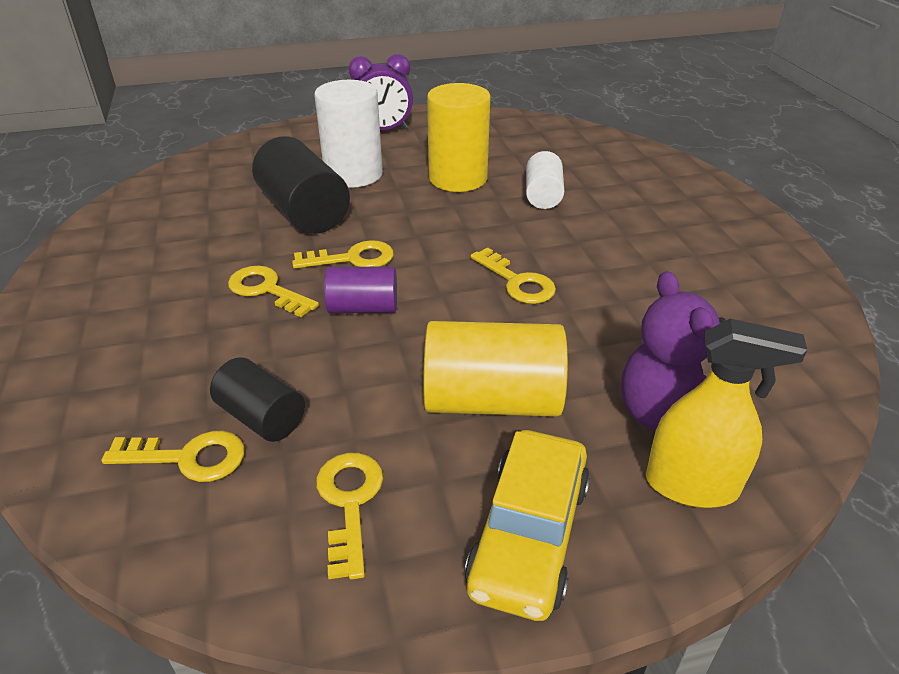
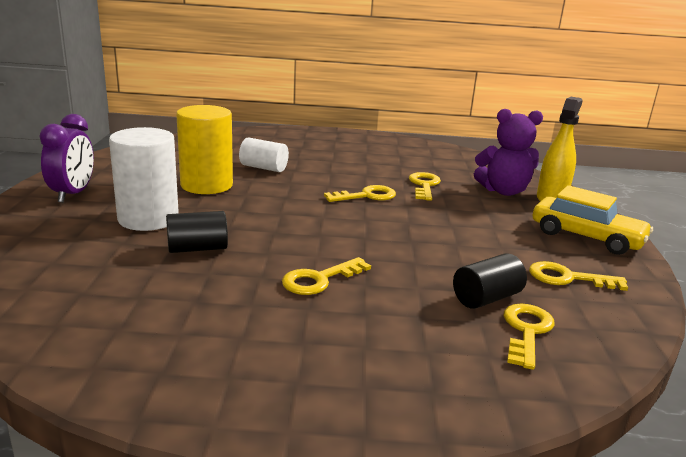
camera: 75 degrees left, 15 degrees down
black cylinder [252,136,350,234] -> black cylinder [166,211,228,253], size x0.60
yellow key [292,240,394,268] -> yellow key moved to [409,172,441,201]
purple cylinder [324,266,397,313] -> none
yellow cylinder [423,321,568,417] -> none

